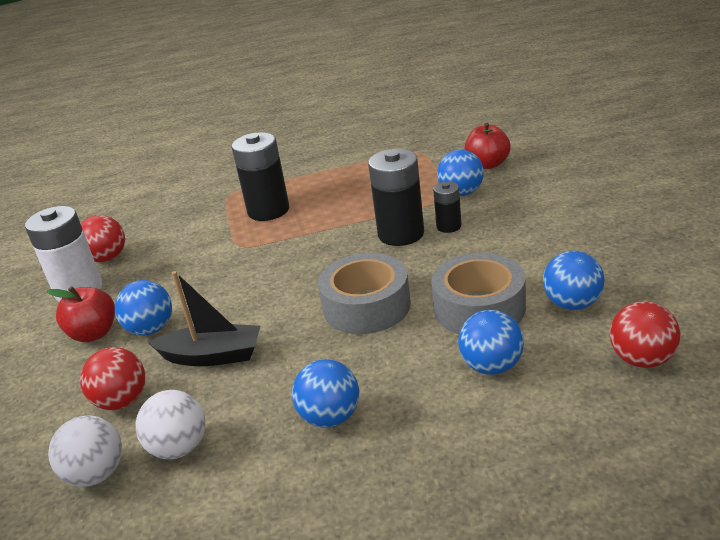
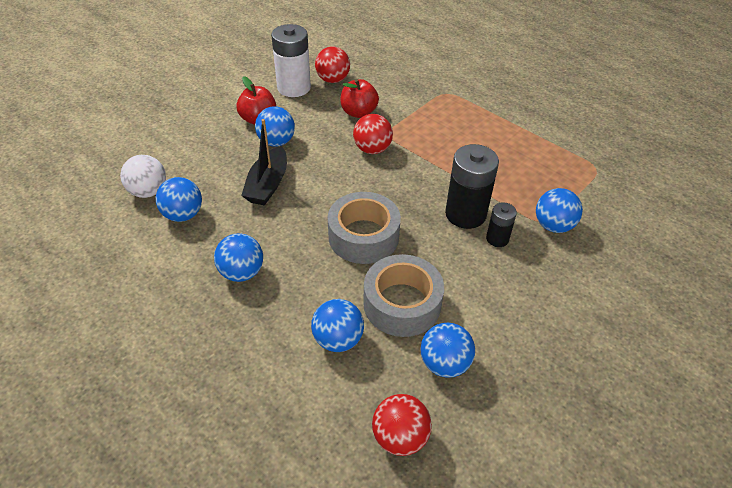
camera: 50 degrees right, 15 degrees up
red ball [80,347,145,410] -> red ball moved to [353,114,393,154]
white ball [136,390,206,459] -> blue ball [156,177,202,222]
black boat [148,271,260,366] -> black boat turned 45 degrees clockwise [241,119,287,206]
black battery [232,132,289,221] -> none
red apple [464,122,511,169] -> red apple moved to [340,79,379,118]

